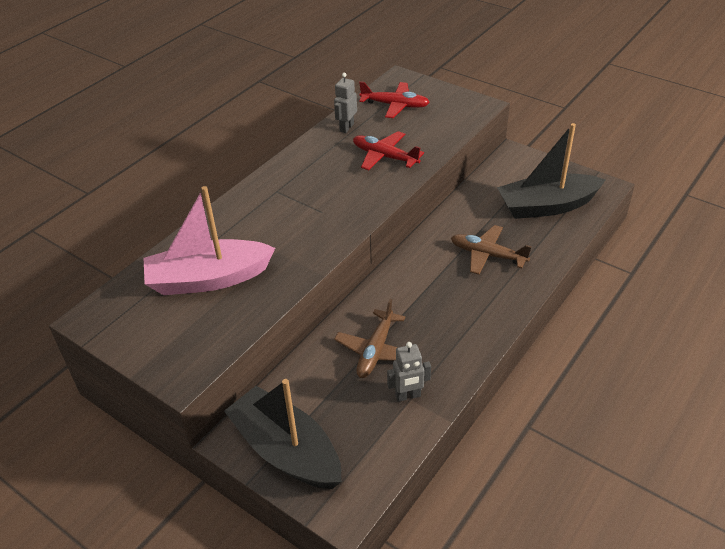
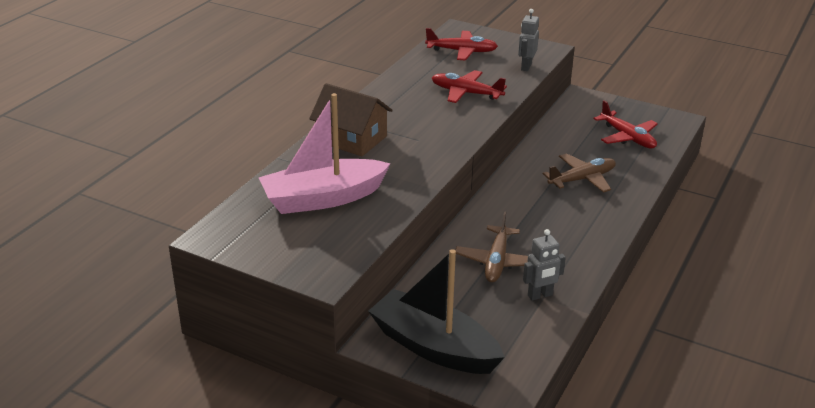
camera: 10 degrees left, 10 degrees down
grey robot [334,73,357,133] -> grey robot moved to [518,9,539,71]
brown plane [451,225,532,275] -> brown plane turned 135 degrees clockwise [543,153,616,193]
black boat [497,123,605,219] -> red plane [593,100,658,148]
none -> brown house [309,83,393,156]

